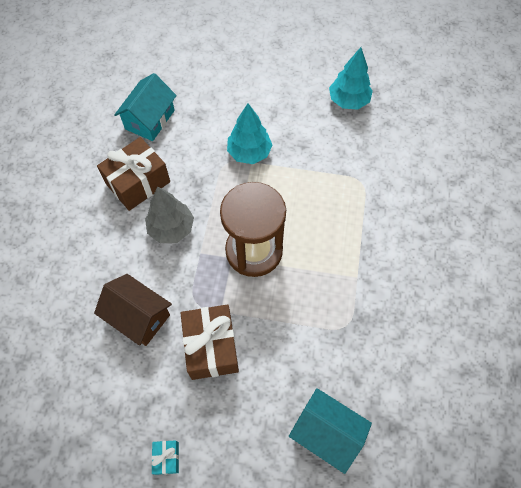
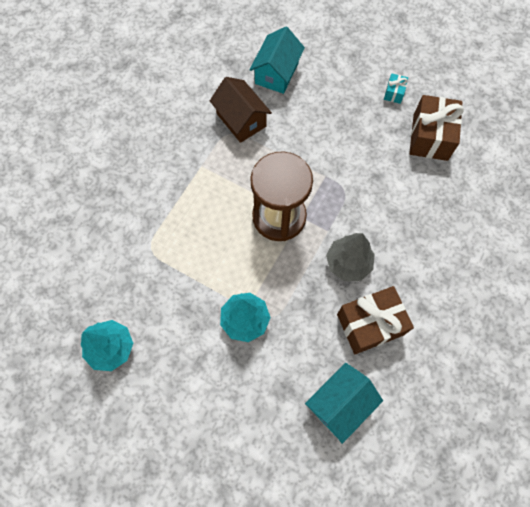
camera: 160 degrees left, 5 degrees up
brown house [94,274,172,346] -> brown house moved to [210,77,272,143]
brown gift [181,304,239,380] -> brown gift moved to [409,95,464,161]
turquoise house [289,388,372,474] -> turquoise house turned 60 degrees clockwise [250,27,305,94]

